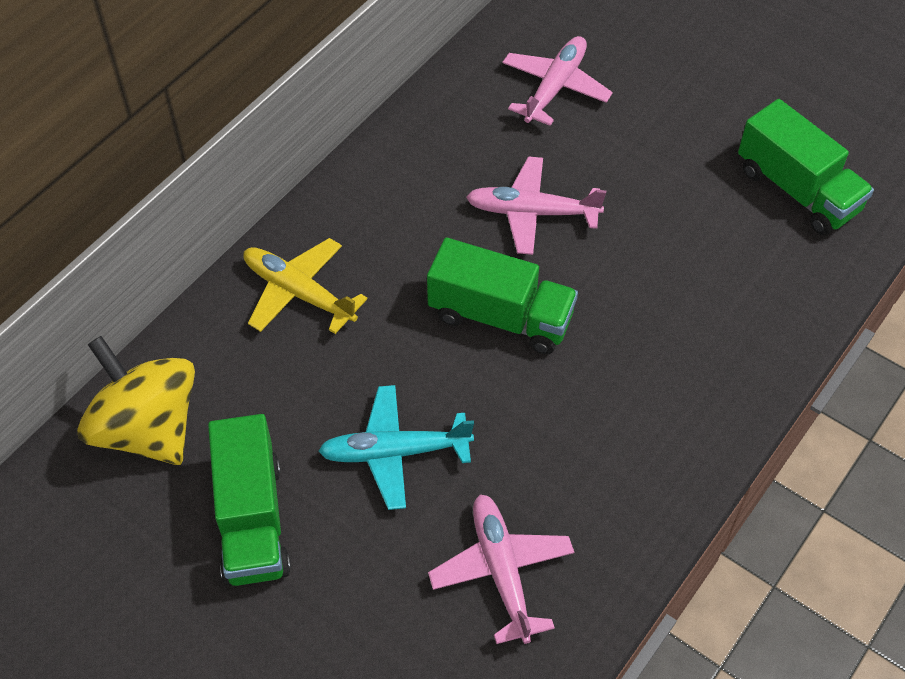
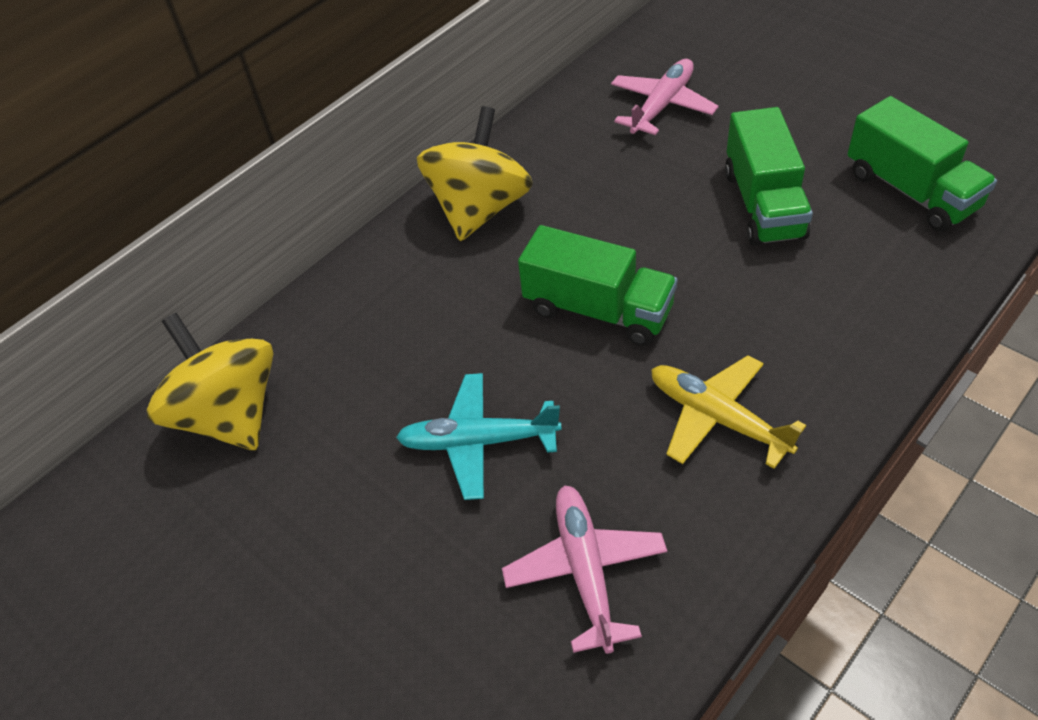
camera: 10 degrees right, 5 degrees down
green truck [208,414,291,586] -> green truck moved to [725,107,813,246]
yellow plane [243,238,368,334] -> yellow plane moved to [651,355,806,469]
pink plane [466,156,606,255] -> none
none -> yellow spinning top [417,106,533,241]

